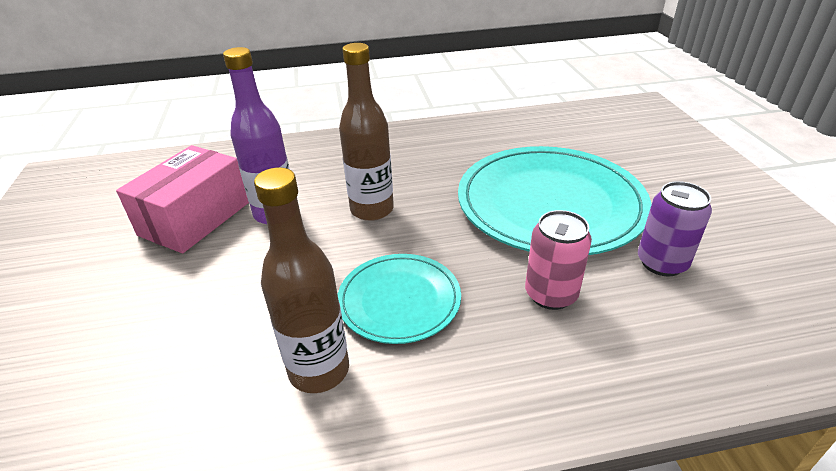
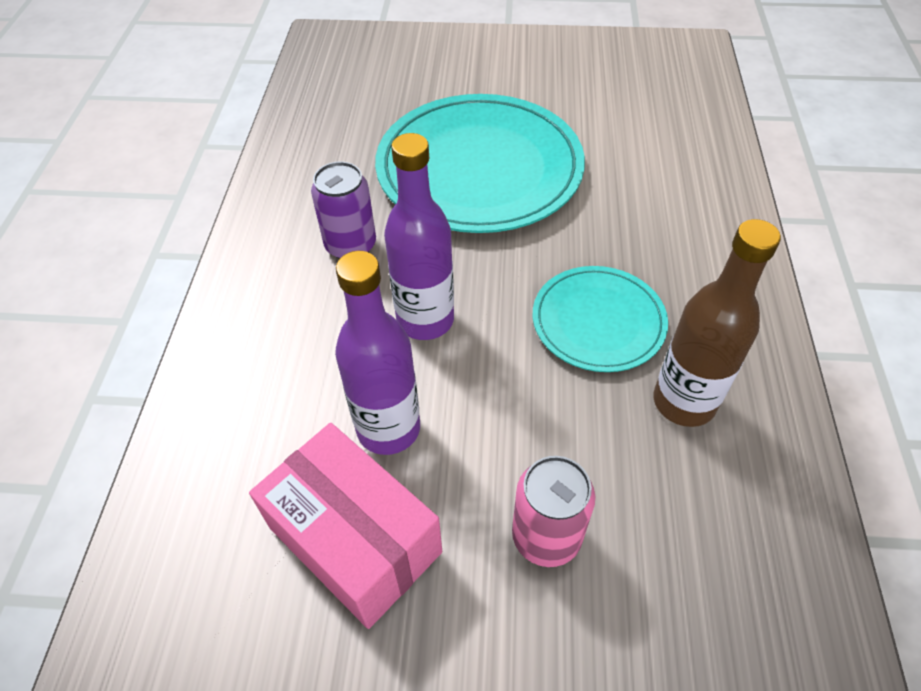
camera: 75 degrees left, 15 degrees up
brown bottle [339,43,394,221] -> purple bottle [384,133,454,340]
pink can [525,210,592,310] -> pink can moved to [512,456,595,567]
purple can [638,181,712,276] -> purple can moved to [311,162,376,259]

